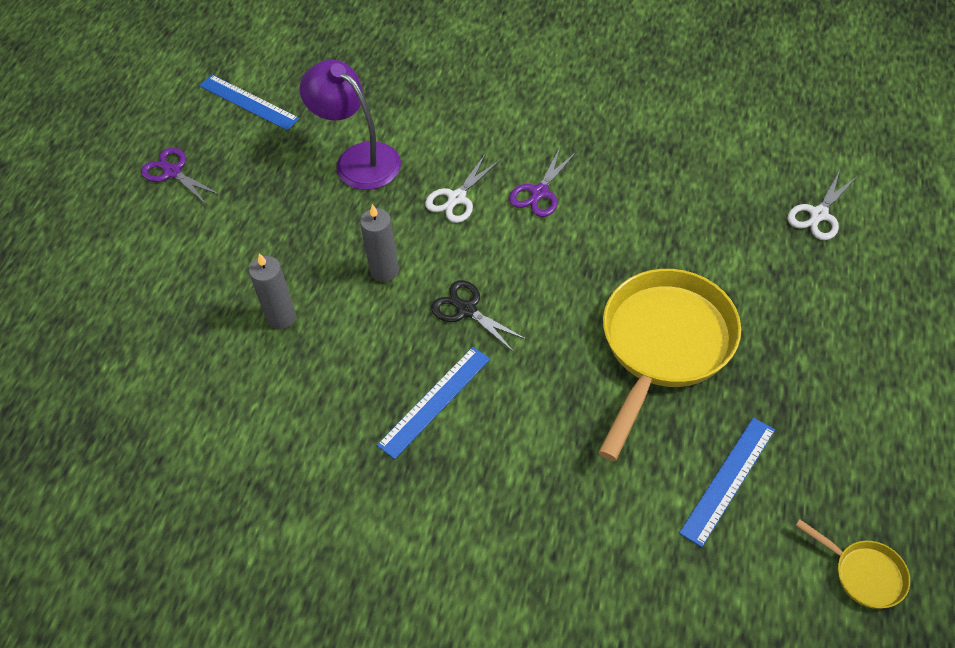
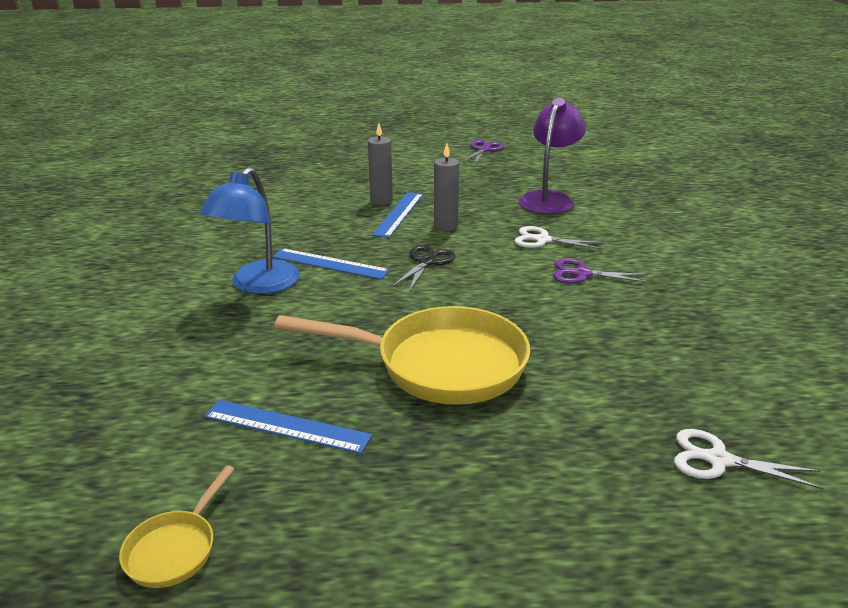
camera: 70 degrees right, 25 degrees down
blue ruler [199,75,300,130] -> blue ruler moved to [372,192,423,238]
none -> blue lamp [199,167,300,294]

